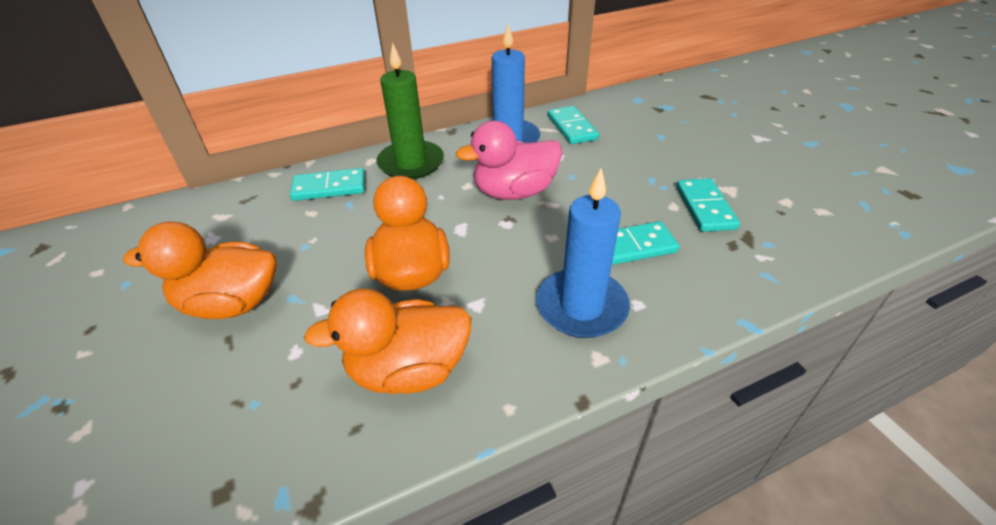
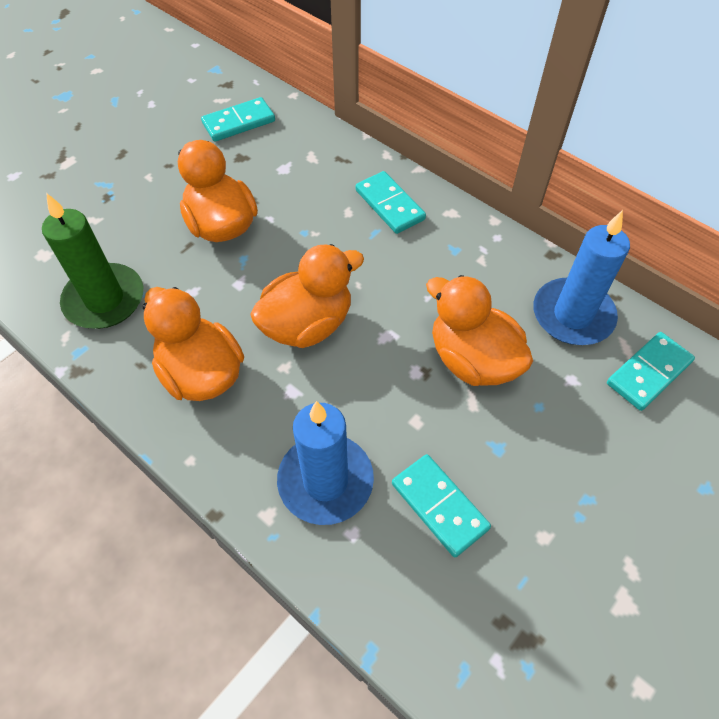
camera: 65 degrees right, 15 degrees up
green candle [377,42,444,179] -> green candle moved to [42,194,143,329]
pink duck [456,121,562,200] -> orange duck [426,275,533,386]
turquoise domino [676,178,740,232] -> turquoise domino moved to [201,97,275,142]

